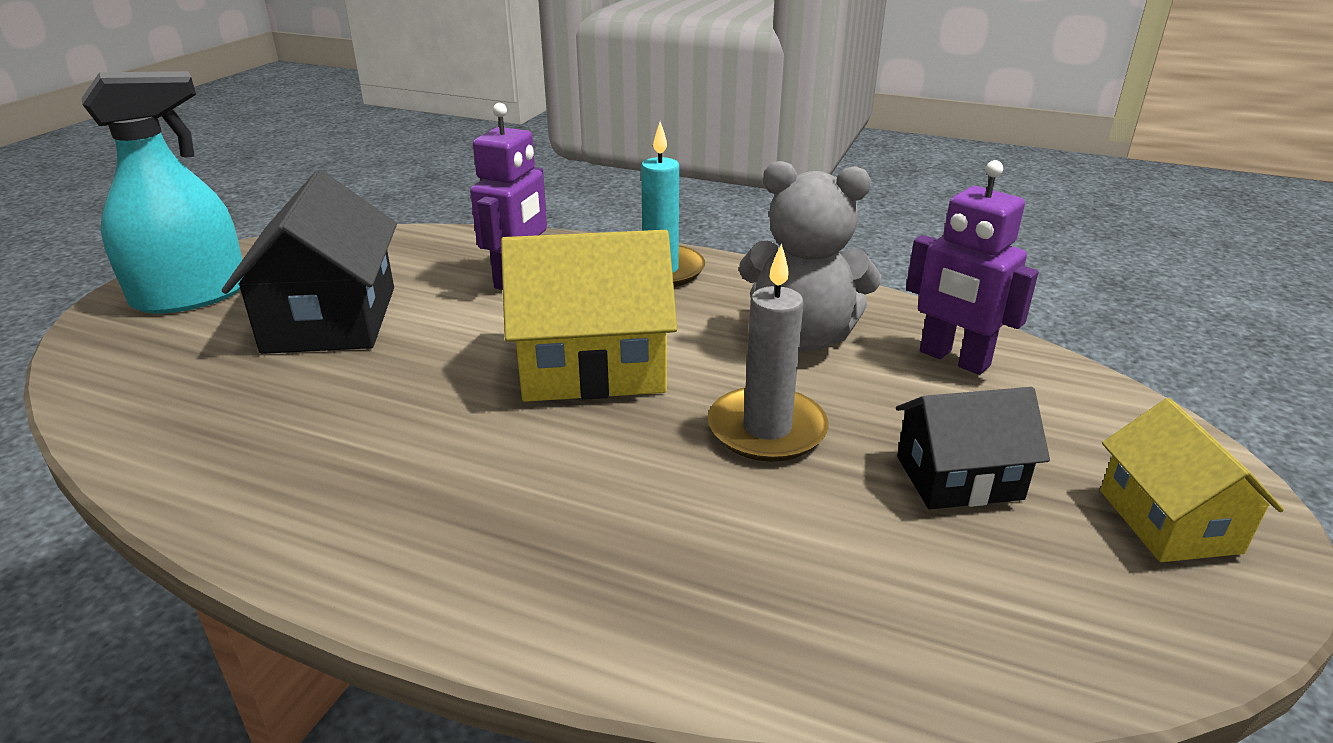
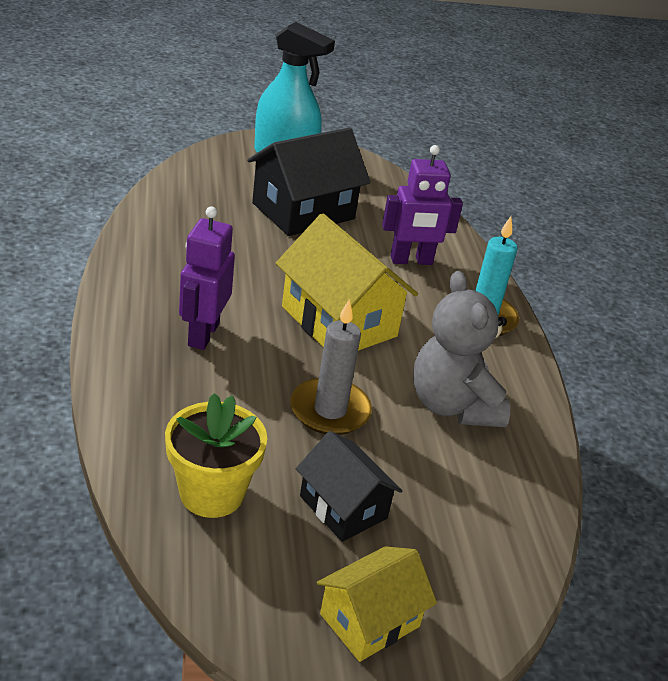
camera: 55 degrees right, 5 degrees up
purple robot [906,160,1039,375] -> purple robot moved to [179,206,235,350]
none -> yellow flower pot [165,393,267,518]

